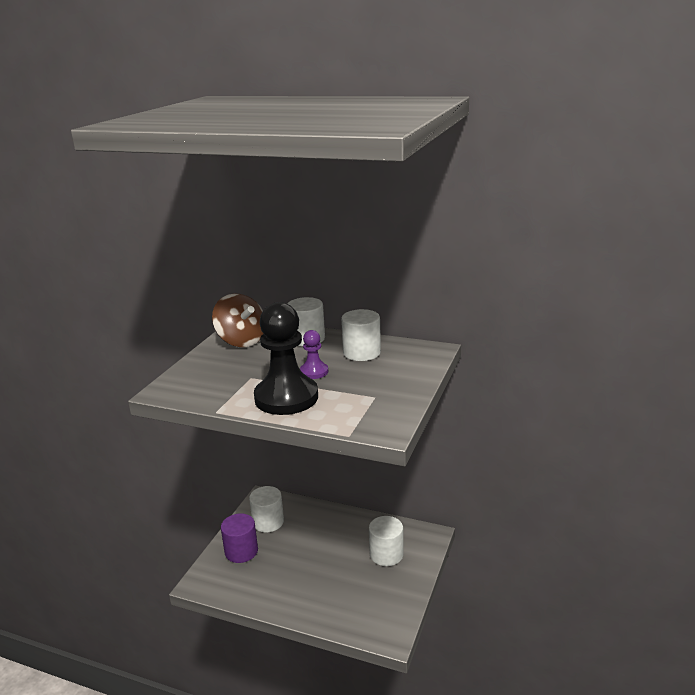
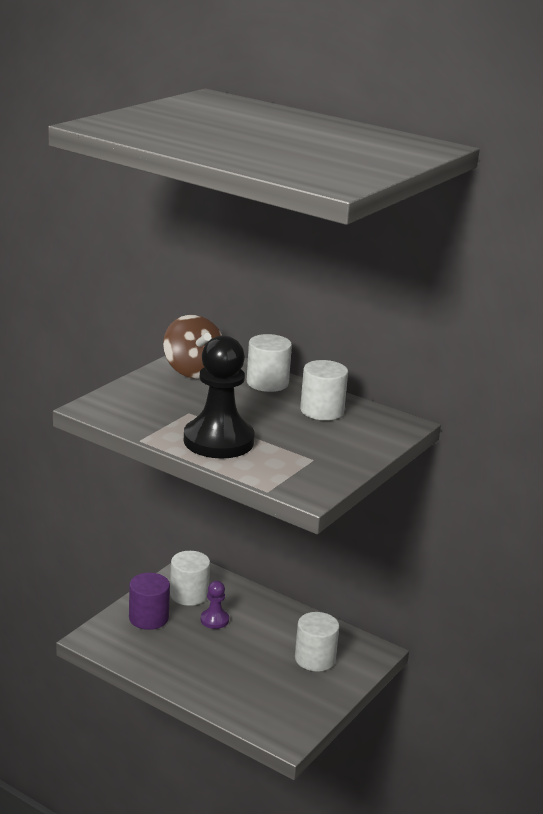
camera: 10 degrees right, 0 degrees up
purple pawn [300,330,328,379] -> purple pawn moved to [201,581,229,629]

